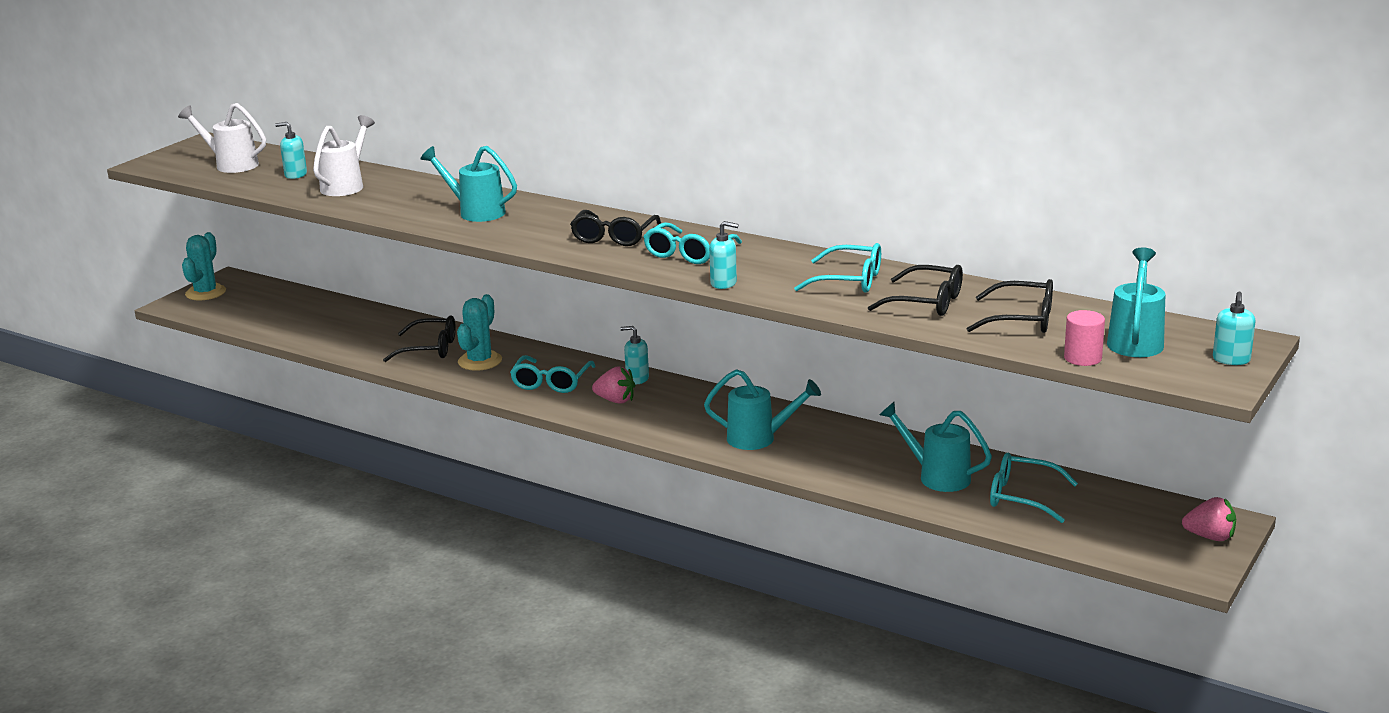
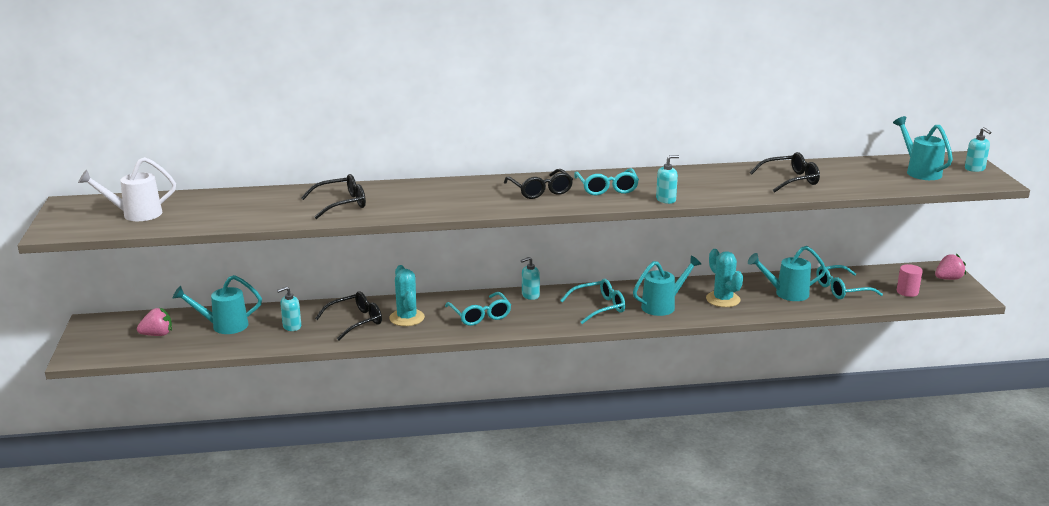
camera: 40 degrees left, 0 degrees up
turquoise cactus [182,232,226,300] -> turquoise cactus moved to [706,249,743,307]
turquoise soap dispenser [275,122,307,179] -> turquoise soap dispenser moved to [277,286,301,331]
white watering can [313,115,375,196] -> none
turquoise watering can [420,146,517,222] -> turquoise watering can moved to [173,275,262,334]
pink strawberry [592,367,635,403] -> pink strawberry moved to [137,308,172,336]
turquoise glasses [794,243,881,293] -> turquoise glasses moved to [560,279,625,324]
black glasses [966,279,1053,333] -> black glasses moved to [301,174,366,219]
pink cylinder [1064,310,1105,366] -> pink cylinder moved to [897,264,923,297]

